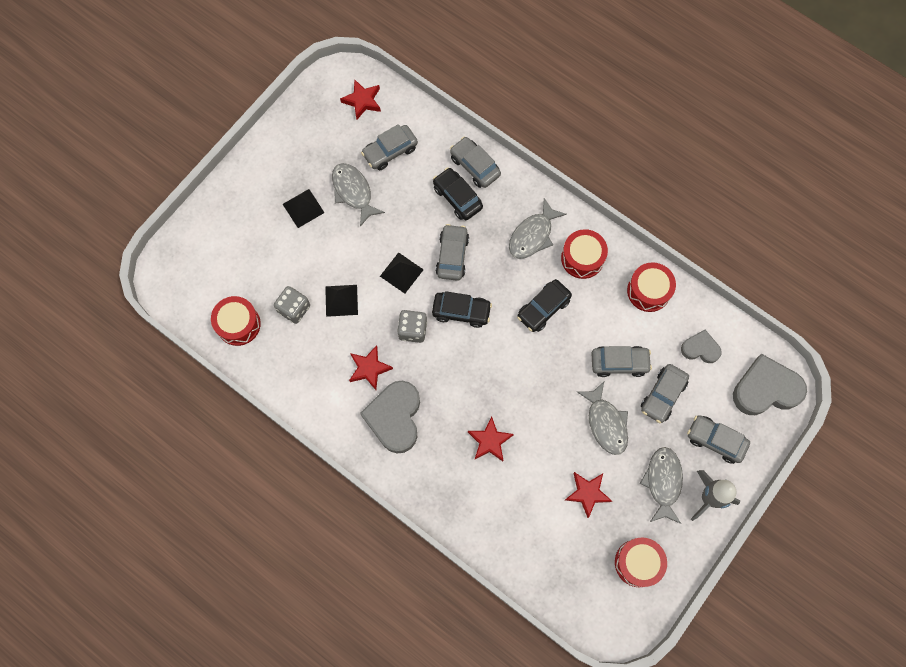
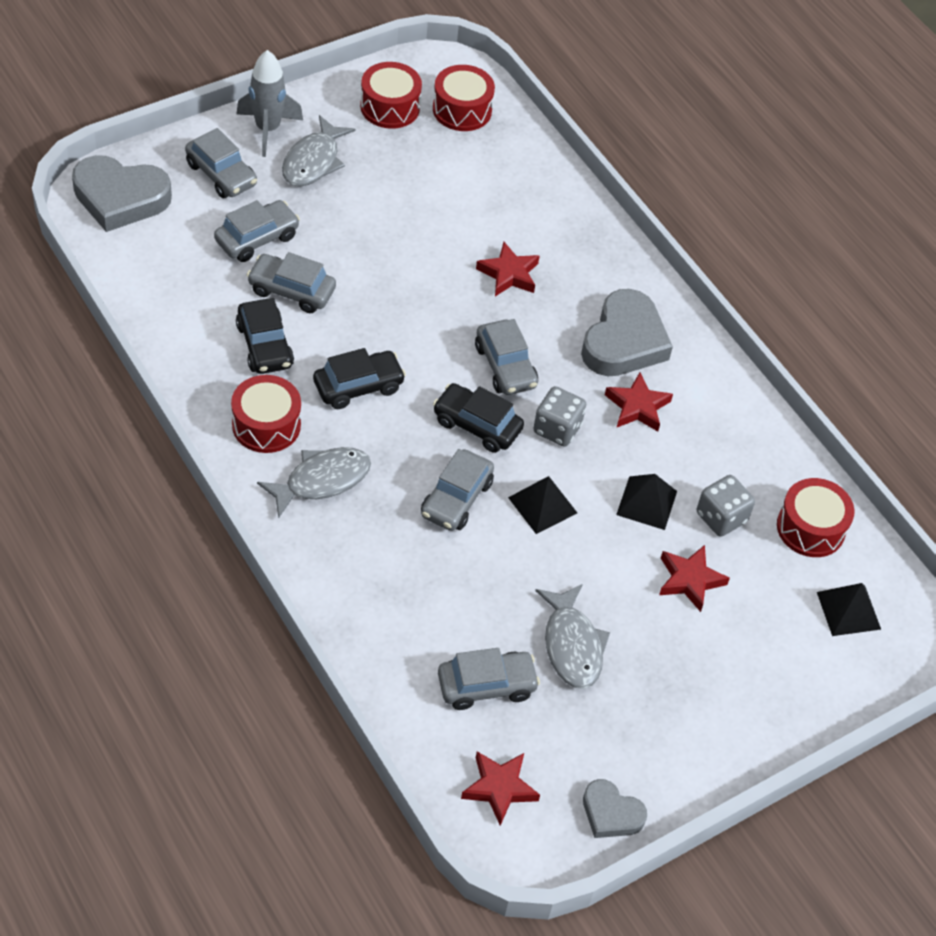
camera: 165 degrees left, 20 degrees down
black pyramid [283,189,325,228] -> black pyramid moved to [817,583,881,636]
black car [433,167,483,220] -> black car moved to [236,298,294,374]
grey car [450,137,501,188] -> grey car moved to [475,319,538,395]
red star [565,472,612,518] -> red star moved to [659,545,730,612]
grey fish [577,382,628,455] -> none
red drum [627,262,676,312] -> red drum moved to [433,65,495,131]
grey heart [681,330,722,363] -> grey heart moved to [583,779,647,838]

